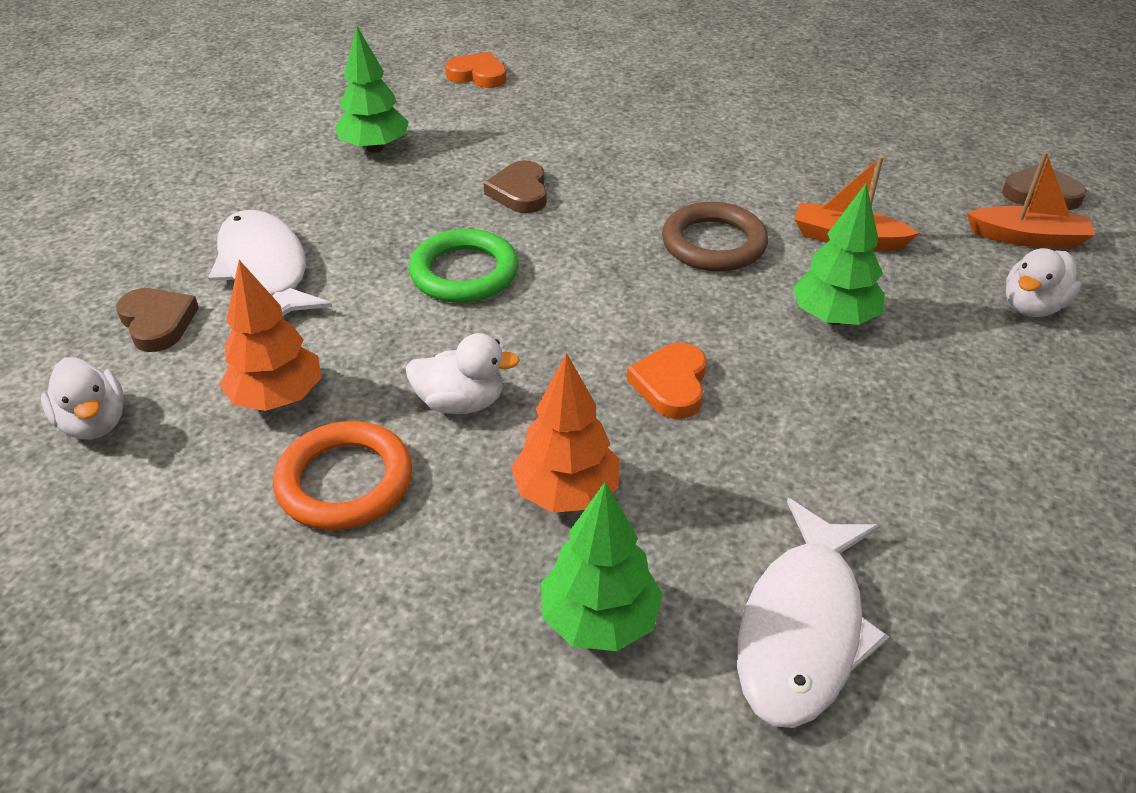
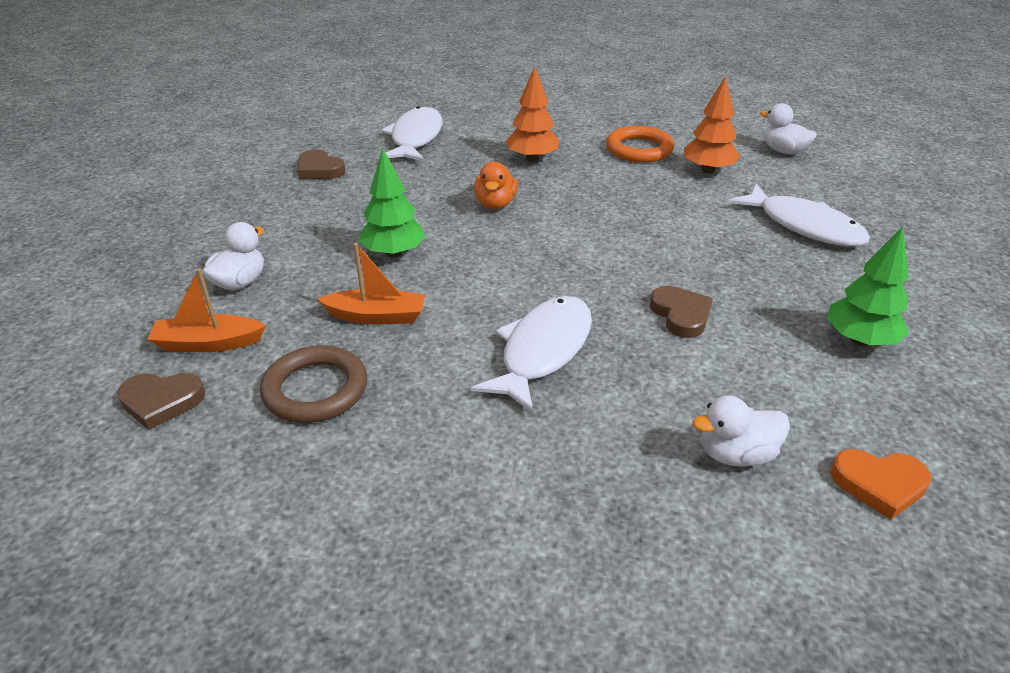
camera: 165 degrees right, 5 degrees down
brown heart [116,288,199,352] -> brown heart moved to [297,149,345,179]
white duck [406,333,520,414] -> white duck moved to [693,396,790,467]
green ring [409,229,519,303] -> none
green tree [541,482,663,651] -> none
orange heart [627,343,707,419] -> orange duck [474,162,518,209]
brown ring [662,202,768,272] -> brown ring moved to [260,345,367,423]
none -> white fish [471,296,592,413]

